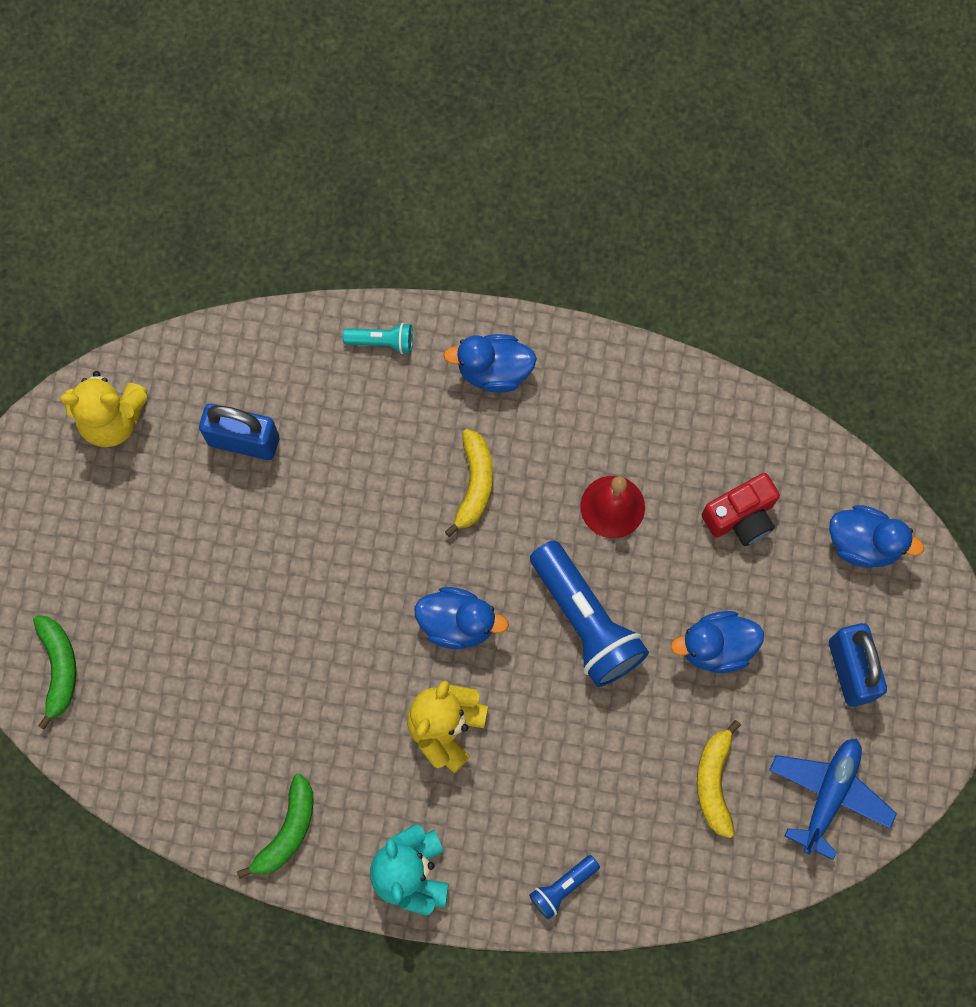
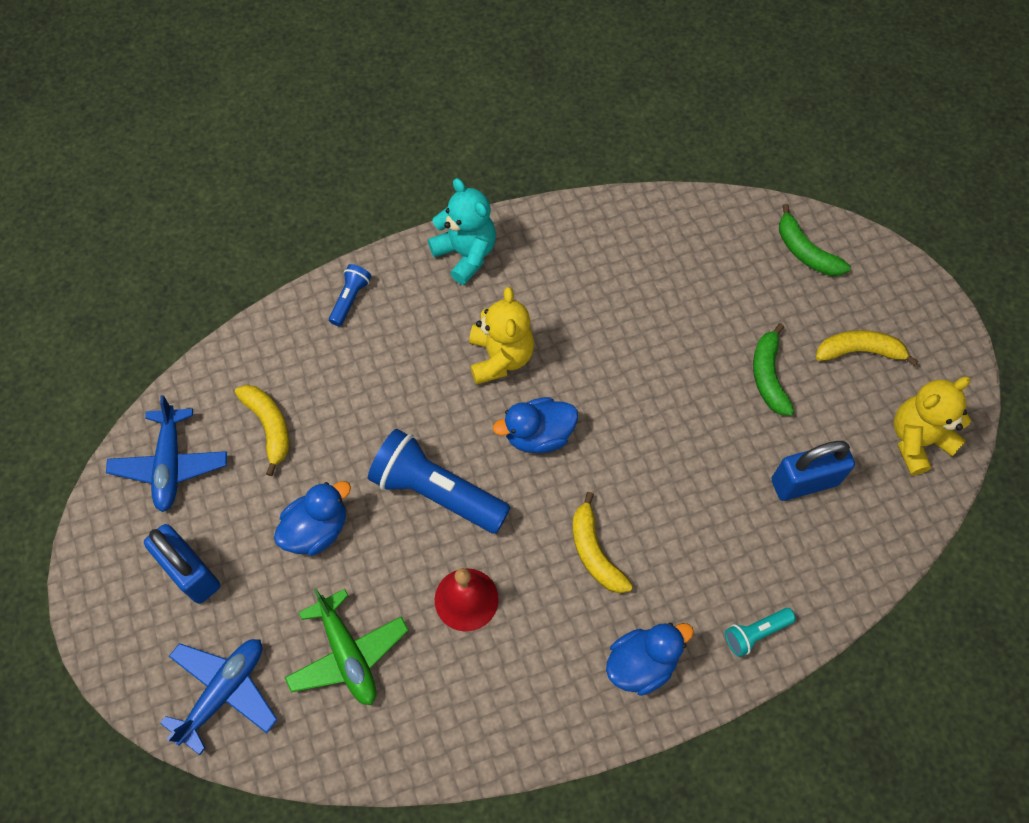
camera: 150 degrees right, 10 degrees down
green banana [237,774,313,879] -> green banana moved to [753,323,794,416]
red camera [702,473,780,546] -> green plane [285,588,409,705]
blue duck [829,505,924,568] -> blue plane [160,639,278,755]
none -> yellow banana [816,330,919,366]

